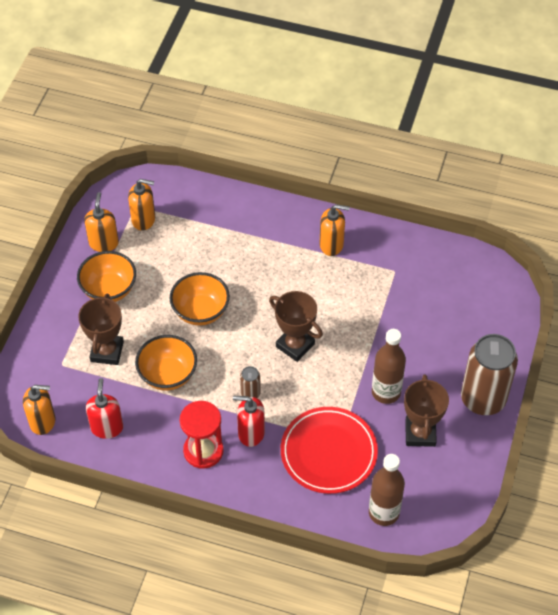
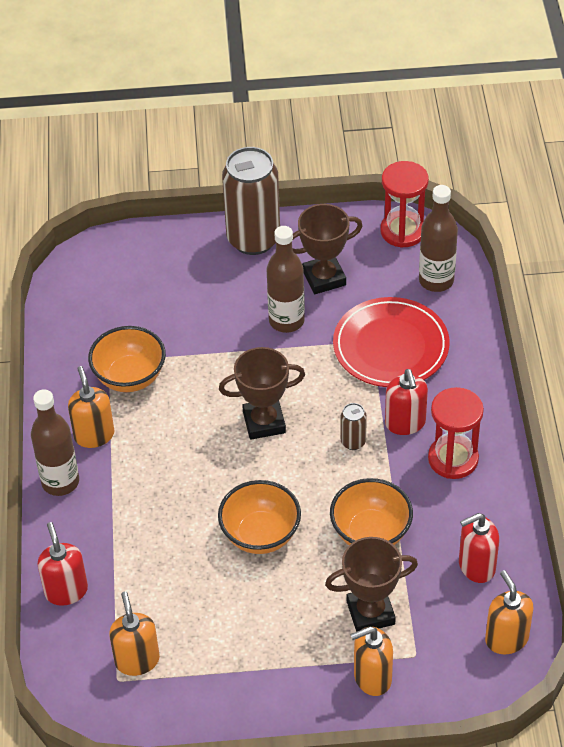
camera: 110 degrees left, 5 degrees down
orange bowl [77,251,136,302] -> orange bowl moved to [88,326,166,392]
orange soap dispenser [84,192,119,252] -> orange soap dispenser moved to [350,626,393,696]
brown trophy [269,291,323,362] -> brown trophy turned 60 degrees clockwise [219,347,305,440]
none -> brown bottle [31,389,79,496]
none -> red soap dispenser [38,522,88,606]
none -> red hourglass [380,161,429,248]

